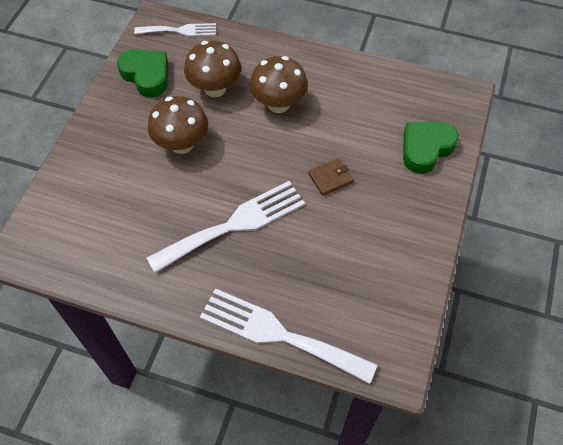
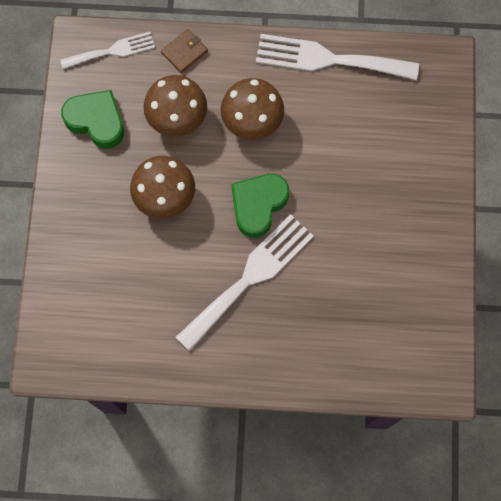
camera: 15 degrees left, 15 degrees up
white fork [200,288,377,384] -> white fork moved to [256,34,419,80]
brown wallet [308,158,354,196] -> brown wallet moved to [161,29,208,73]
green heart [403,122,459,174] -> green heart moved to [231,174,289,238]

